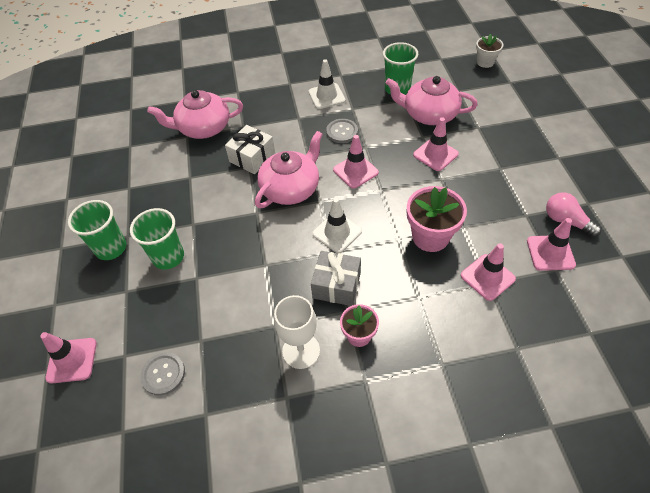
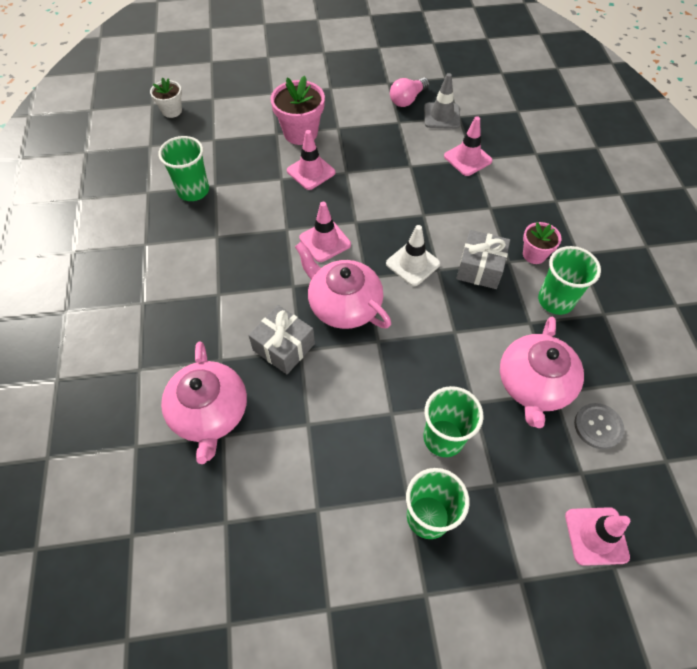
camera: 90 degrees left, 5 degrees up
white gift [225,125,275,174] -> grey gift [248,305,315,374]
white goblet [274,295,320,369] -> green cup [538,246,601,315]
white traffic cone [309,59,345,109] -> none
grey button [326,119,358,143] -> none
pink teapot [386,76,478,125] -> pink teapot moved to [500,317,584,428]
pink flower pot [407,186,467,252] -> pink flower pot moved to [270,76,325,145]
pink traffic cone [527,218,576,271] -> grey traffic cone [424,73,461,129]

